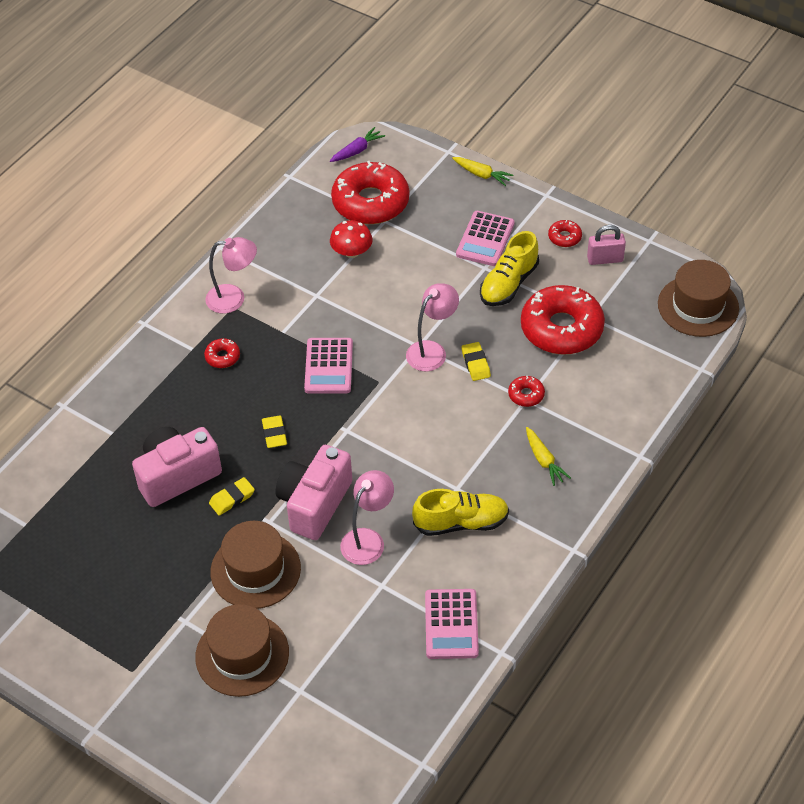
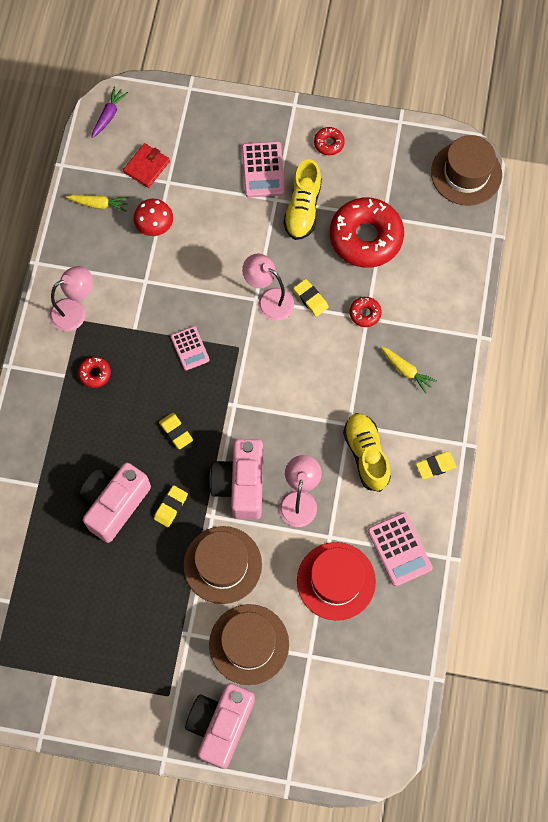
camera: 25 degrees left, 20 degrees up
pink calculator [304,338,353,394] -> pink calculator [171,326,210,371], size x0.66
red donut [331,161,409,224] -> red wallet [123,143,170,188]
pink lamp [406,283,459,371] -> pink lamp turned 75 degrees counterclockwise [242,253,294,321]
yellow shoe [412,489,509,536] -> yellow shoe turned 75 degrees counterclockwise [343,413,391,492]
yellow carrot [452,157,513,186] -> yellow carrot moved to [66,195,129,212]
pink padlock [587,225,626,265] -> none
none -> pink camera [185,683,255,769]
none -> red hat [297,542,376,621]
none -> yellow eraser [416,452,457,479]

